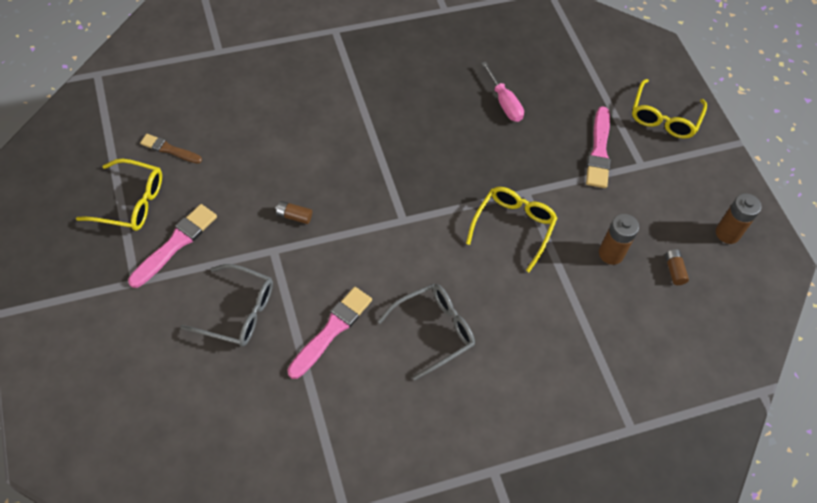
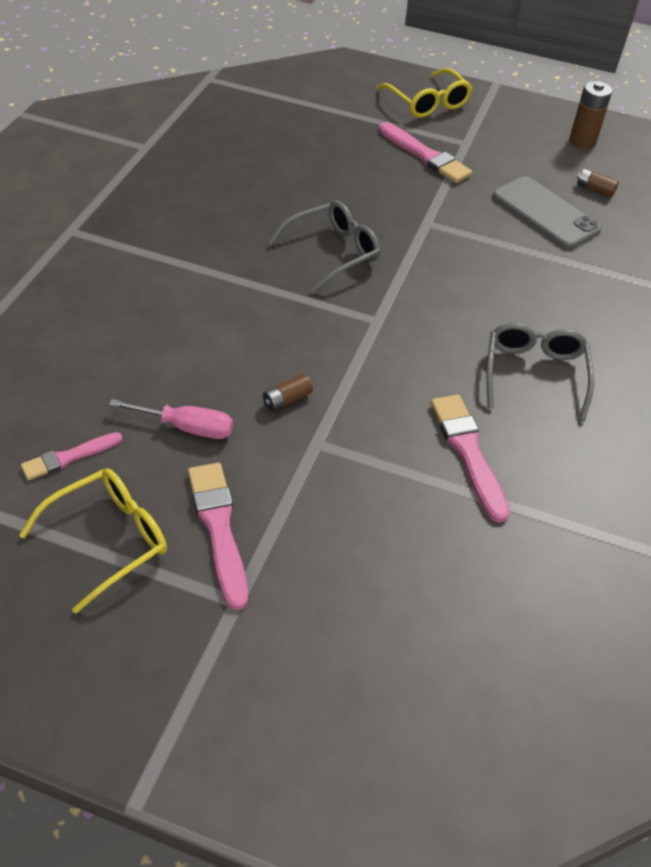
camera: 50 degrees left, 10 degrees down
brown brush [140,134,202,164] -> pink brush [21,432,122,480]
grey glasses [180,264,273,347] -> grey glasses moved to [267,200,380,292]
yellow glasses [466,187,557,272] -> none
pink screwdriver [481,62,524,122] -> pink screwdriver moved to [109,399,233,439]
brown battery [599,214,639,265] -> grey phone [493,176,602,249]

